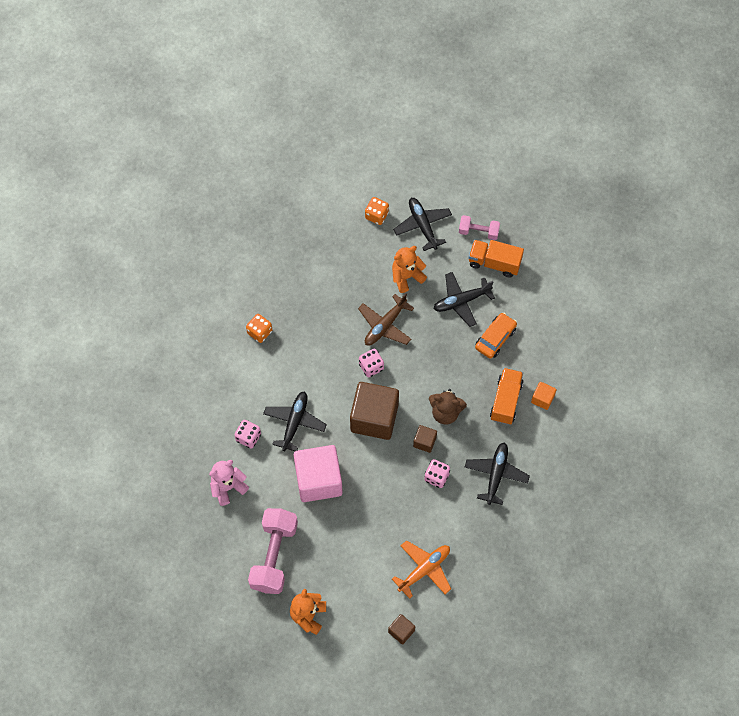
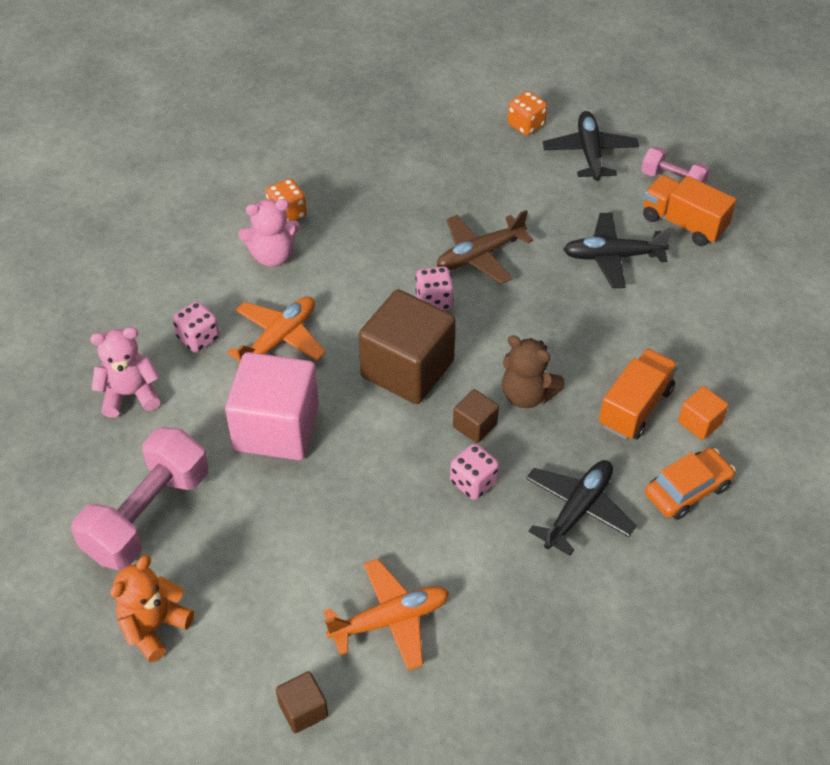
camera: 20 degrees right, 15 degrees down
black plane [263,391,327,451] -> orange plane [227,296,326,366]
orange teddy bear [392,246,427,293] -> none
orange car [475,313,517,358] -> orange car moved to [645,448,735,520]
none -> pink teddy bear [238,199,300,267]

